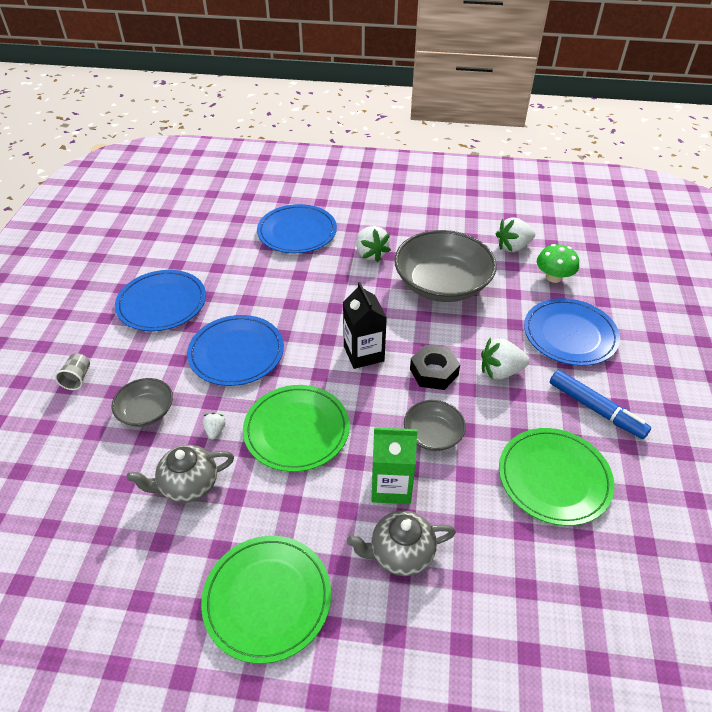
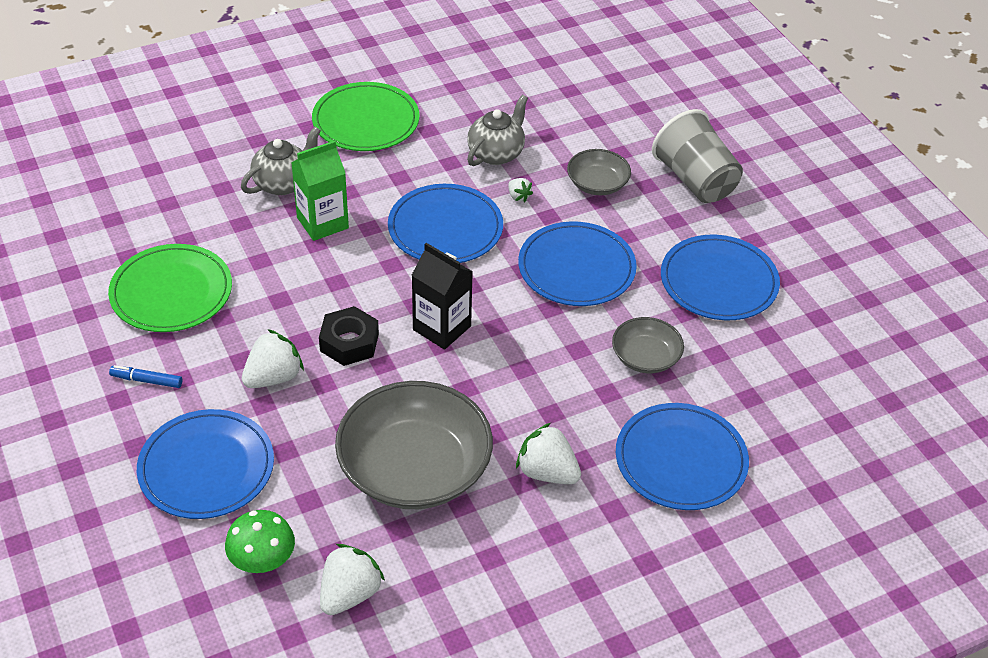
camera: 145 degrees right, 0 degrees up
grey cup [55,353,90,390] -> grey cup [652,109,743,203], size x2.25
green plate [243,385,349,472] -> blue plate [388,184,503,263]
grey bowl [404,400,466,451] -> grey bowl moved to [612,317,684,373]
blue marker [550,370,651,439] -> blue marker [109,365,182,388], size x0.56

